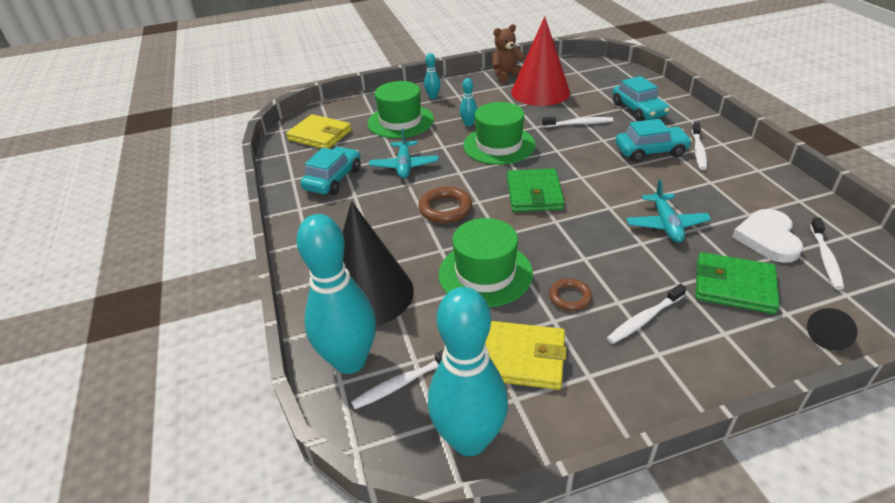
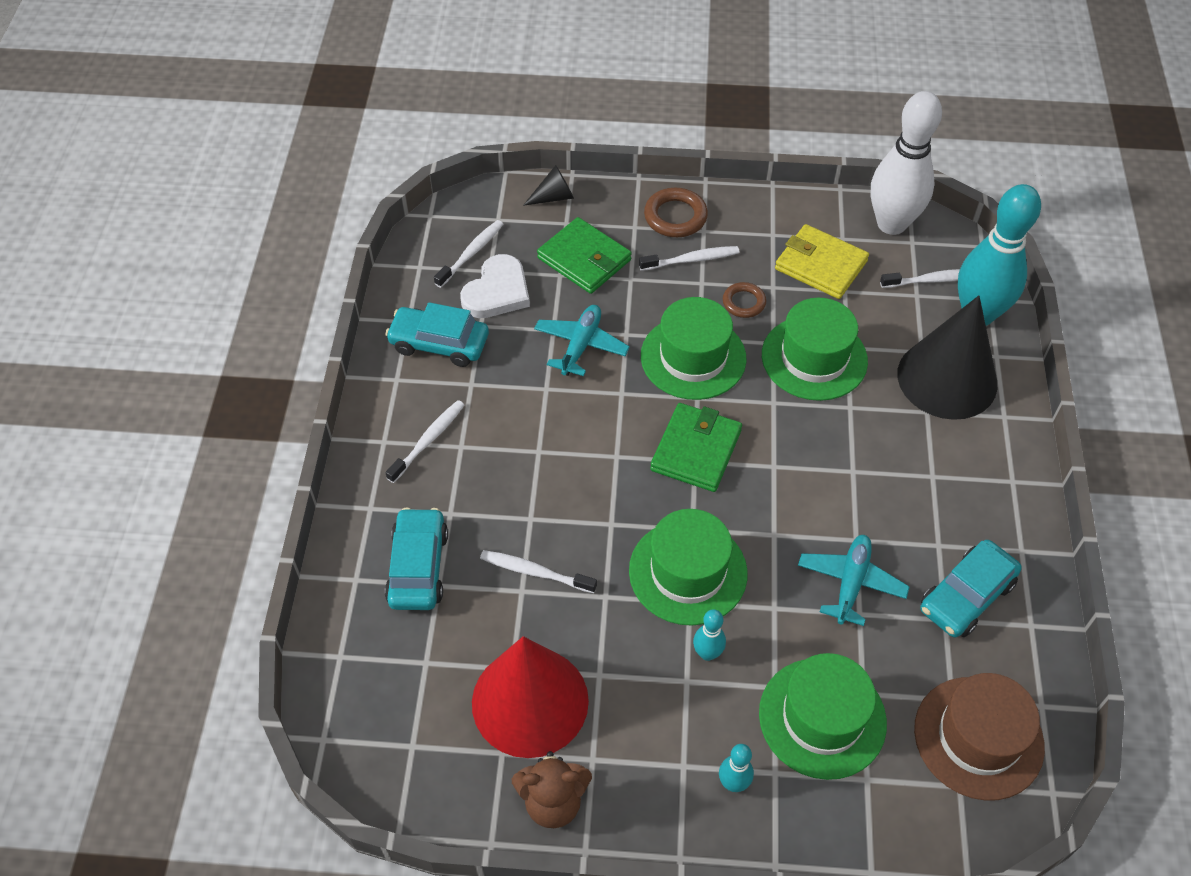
camera: 160 degrees left, 15 degrees up
yellow wallet [286,114,352,149] -> brown hat [914,673,1045,801]
brown ring [418,187,472,223] -> brown ring moved to [644,188,708,237]
turquoise bowling pin [428,287,508,456] -> white bowling pin [871,91,942,235]
turquoise car [615,119,692,162] -> turquoise car moved to [385,302,489,367]
none -> green hat [641,297,746,400]

